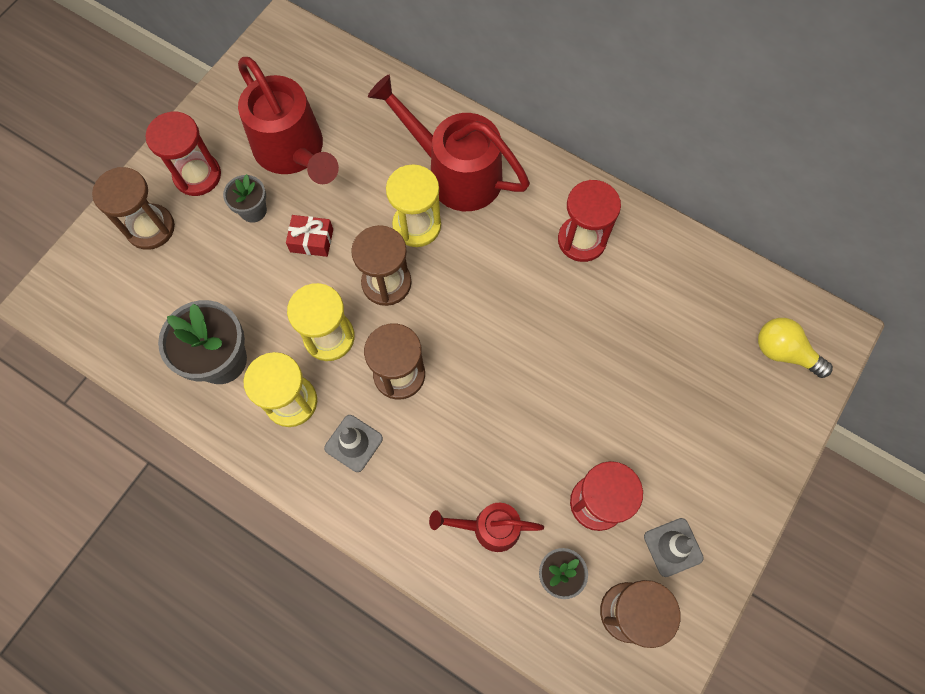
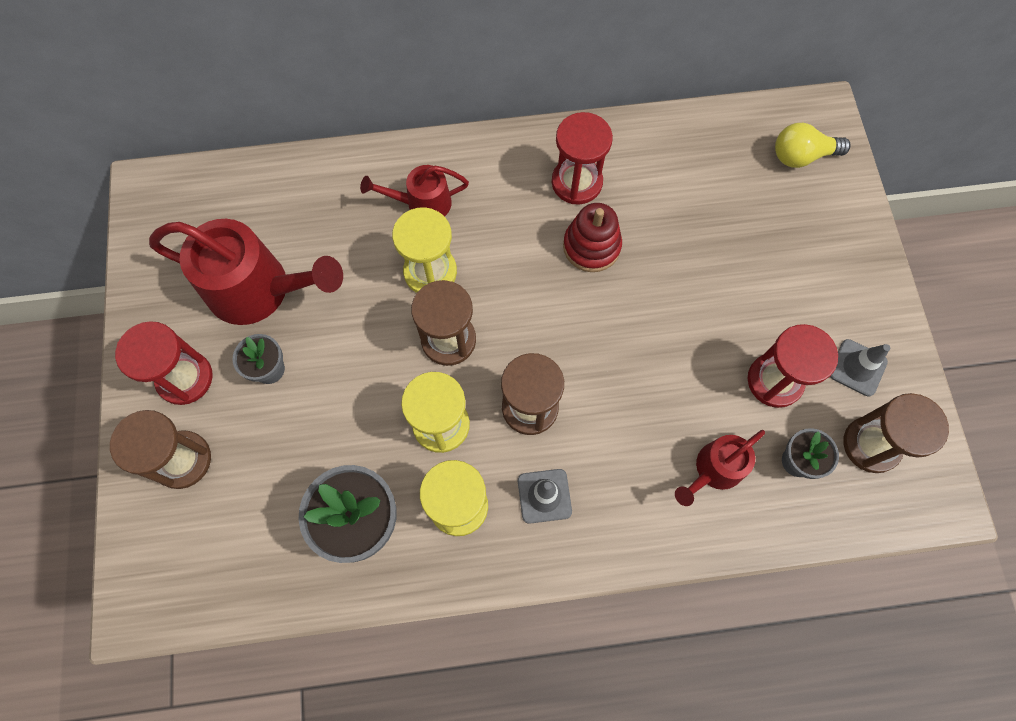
camera: 40 degrees left, 0 degrees up
red gift [286,215,333,257] -> none
red watering can [368,75,530,211] -> red watering can [360,165,469,216], size x0.55
none -> red stacking toy [563,203,622,272]

